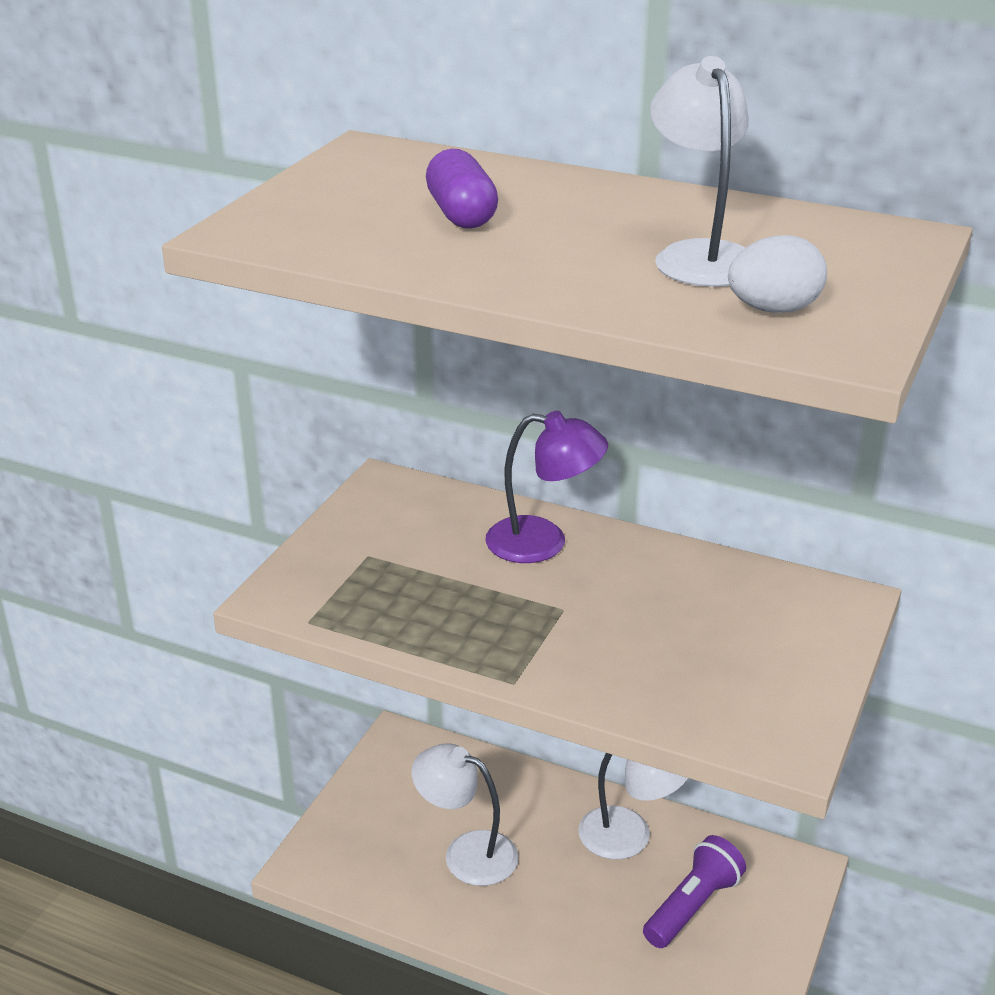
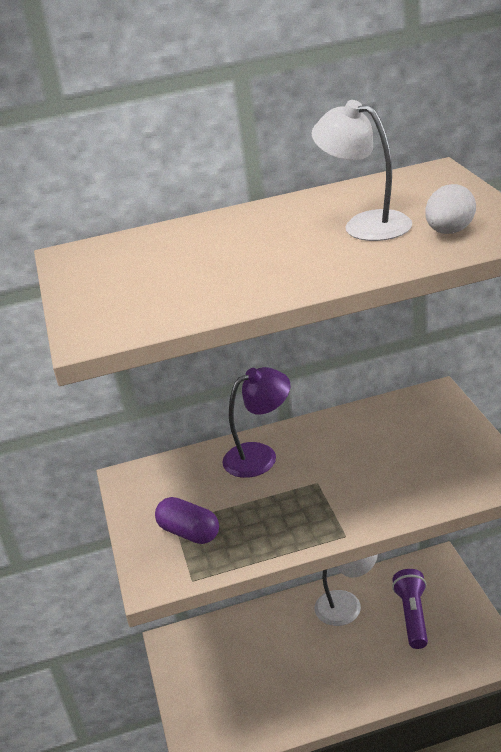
camera: 35 degrees left, 0 degrees up
white lamp [411,743,518,886] -> none
purple capsule [426,149,498,229] -> purple capsule moved to [155,497,219,544]

